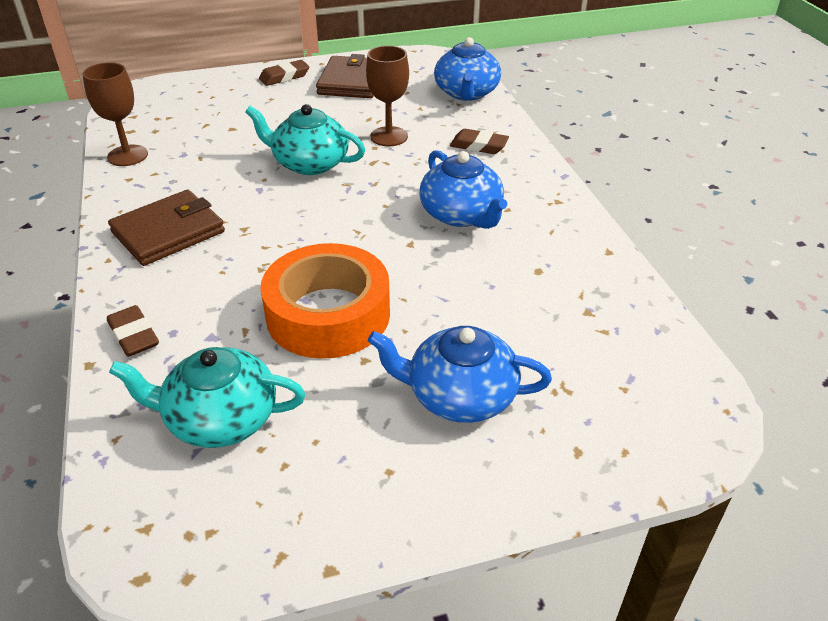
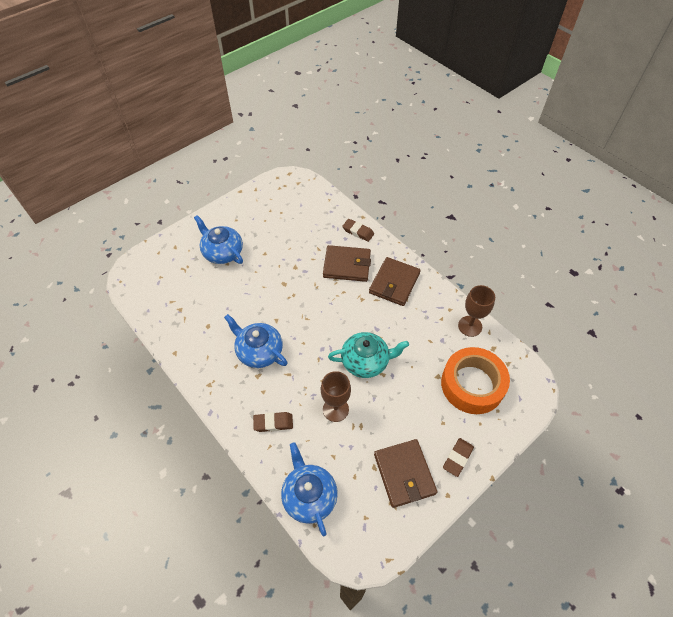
camera: 155 degrees right, 15 degrees up
turquoise teapot [109,347,305,448] -> none
orange tape [260,243,390,359] -> orange tape moved to [441,347,510,414]
blue teapot [368,326,552,423] -> blue teapot turned 120 degrees counterclockwise [194,215,243,264]
none -> brown wallet [323,245,371,282]

